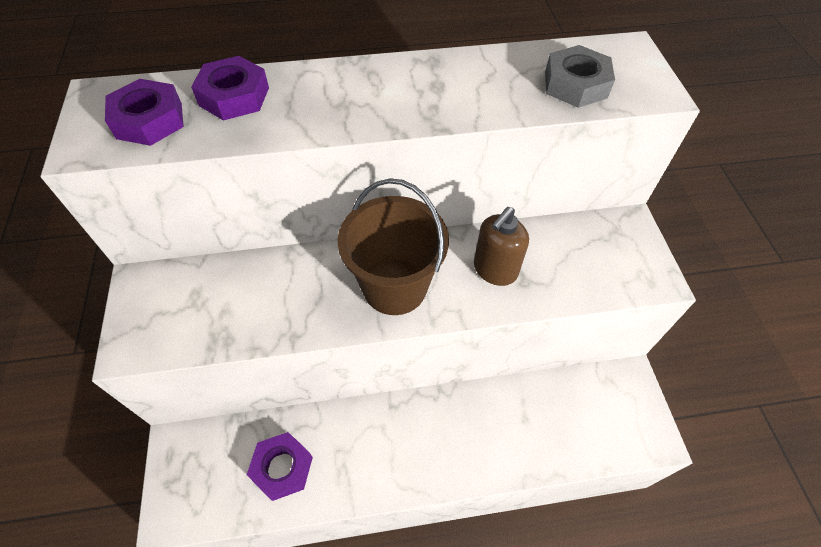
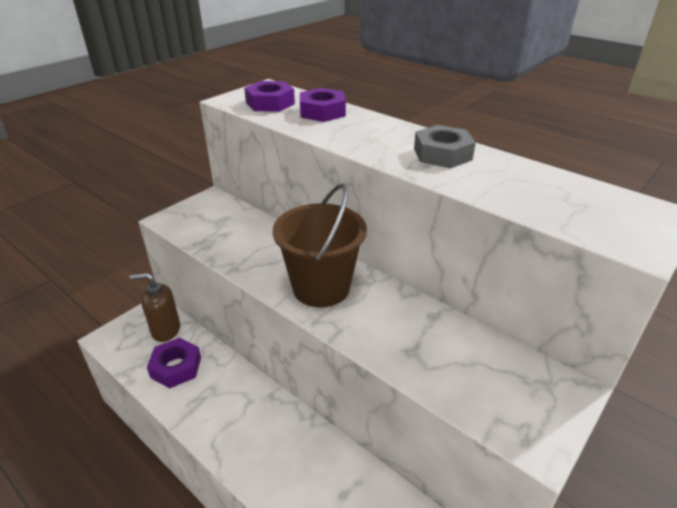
camera: 50 degrees right, 20 degrees down
brown soap dispenser [474,207,529,286] -> brown soap dispenser moved to [130,273,180,342]
grey nut [545,45,615,108] -> grey nut moved to [414,125,476,168]

